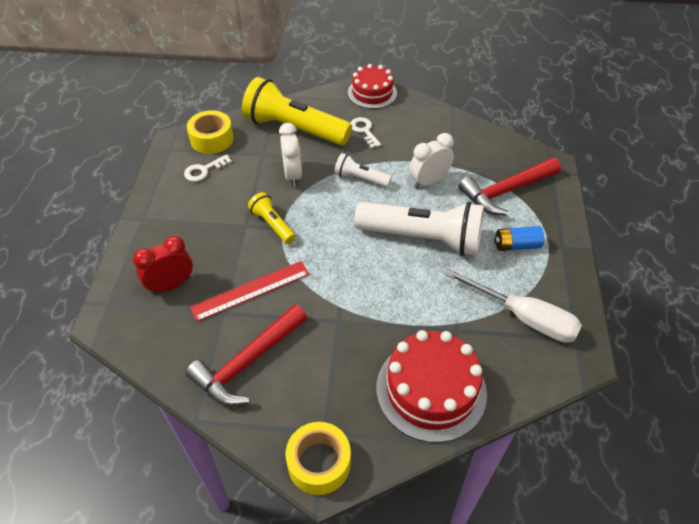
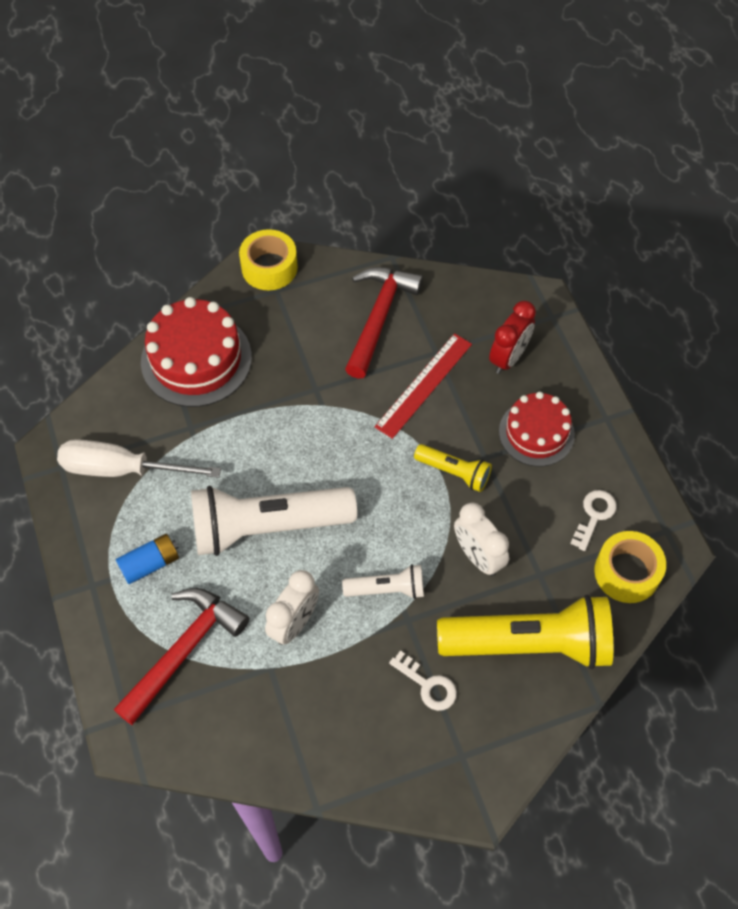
camera: 155 degrees right, 10 degrees up
red cake [348,64,397,109] -> red cake moved to [499,392,575,467]

